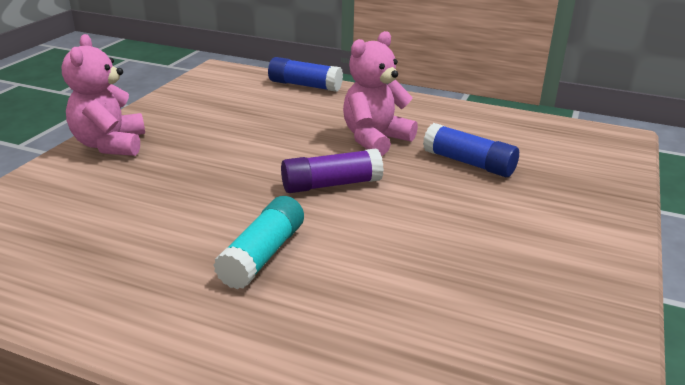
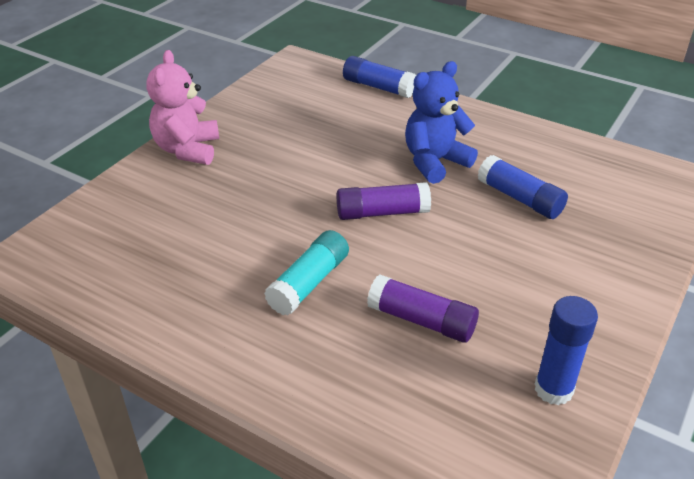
camera: 10 degrees right, 10 degrees up
pink teddy bear [343,31,418,156] -> blue teddy bear [405,61,478,184]
none -> purple glue stick [367,274,479,343]
none -> blue glue stick [535,296,598,405]

